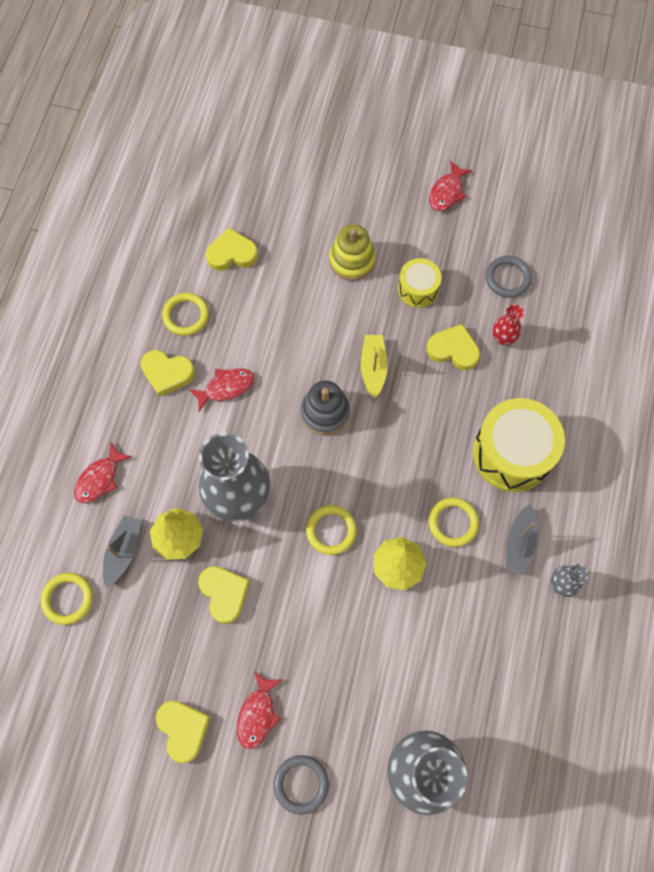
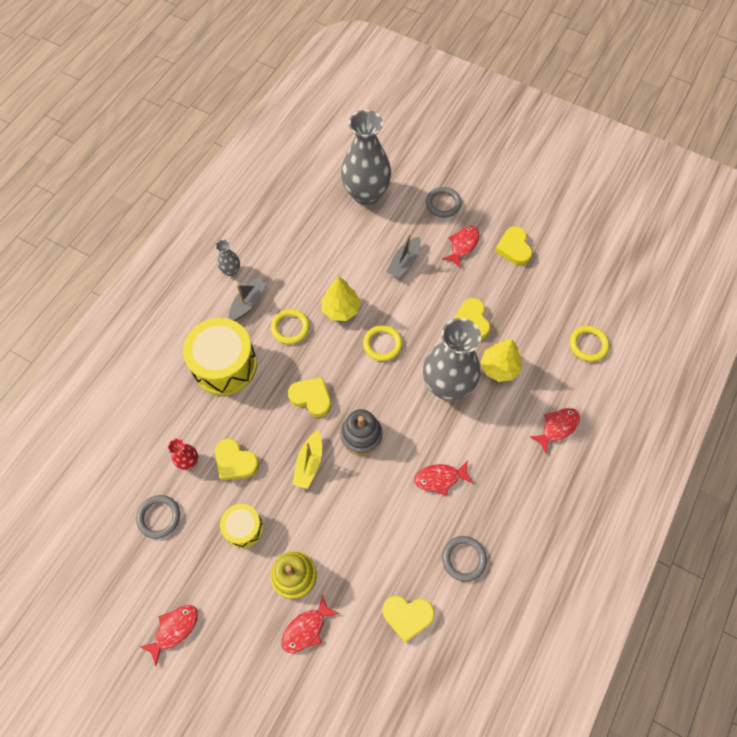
camera: 165 degrees left, 5 degrees down
grey boat [103,515,142,588] -> grey boat moved to [387,234,421,278]
yellow heart [141,350,195,397] -> yellow heart moved to [288,377,331,417]
yellow ring [162,293,209,336] -> grey ring [442,536,487,582]
none -> red fish [282,595,339,653]

